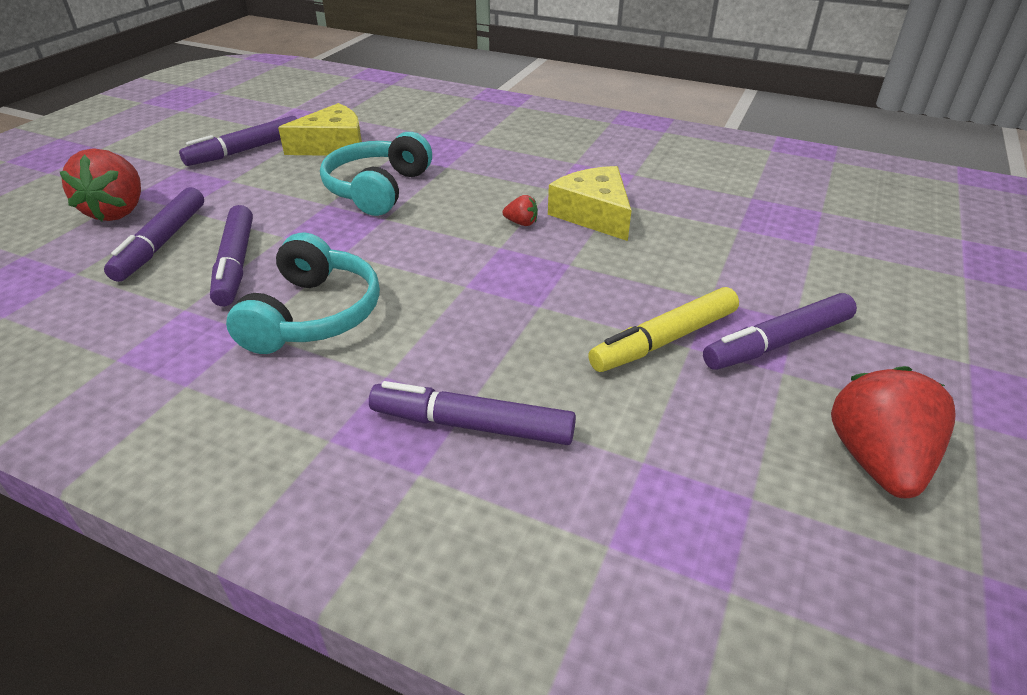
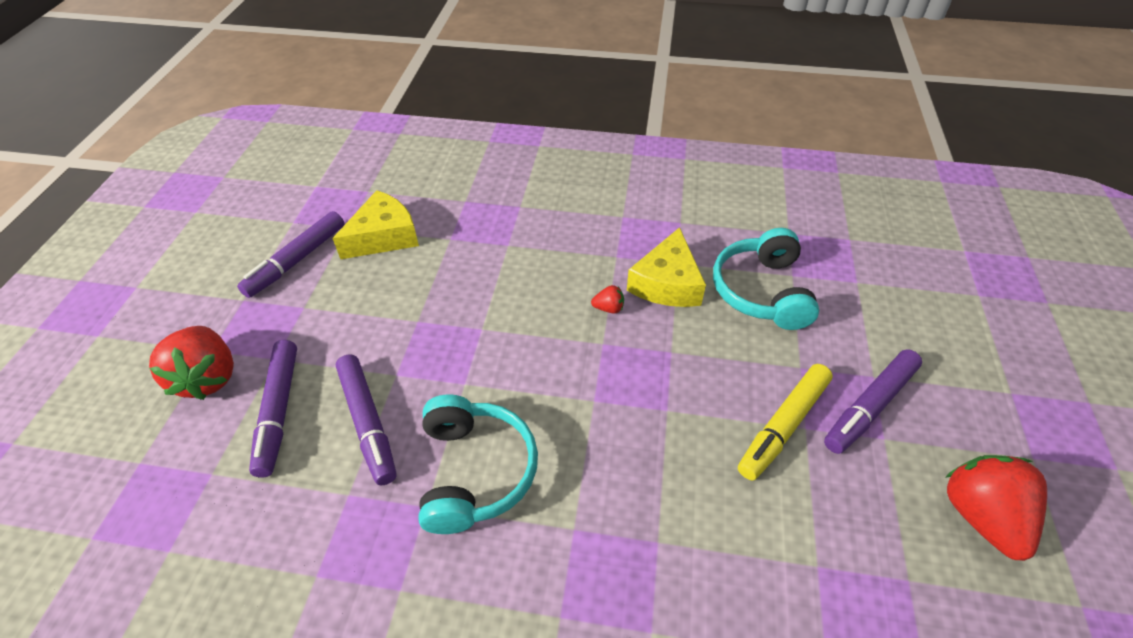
camera: 15 degrees left, 10 degrees up
turquoise headphones [320,132,432,216] -> turquoise headphones moved to [713,228,819,330]
purple marker [369,381,576,445] -> none
yellow cheese [548,166,632,241] -> yellow cheese turned 120 degrees counterclockwise [627,227,706,307]

